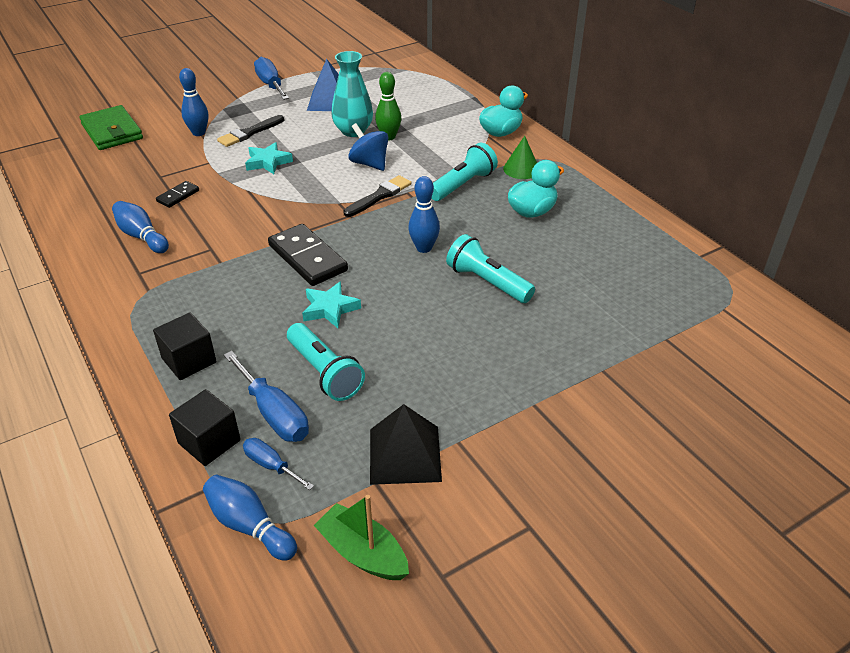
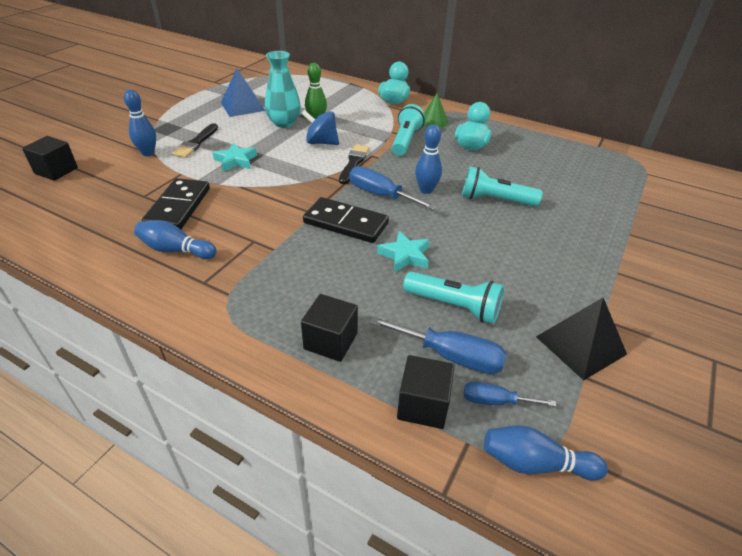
camera: 30 degrees left, 0 degrees up
green wallet [79,105,143,150] -> black cube [22,136,78,181]
black domino [156,181,199,208] -> black domino [142,178,210,229], size x1.95
blue screwdriver [254,57,289,100] -> blue screwdriver moved to [349,166,437,210]
green boat [314,495,409,580] -> none

